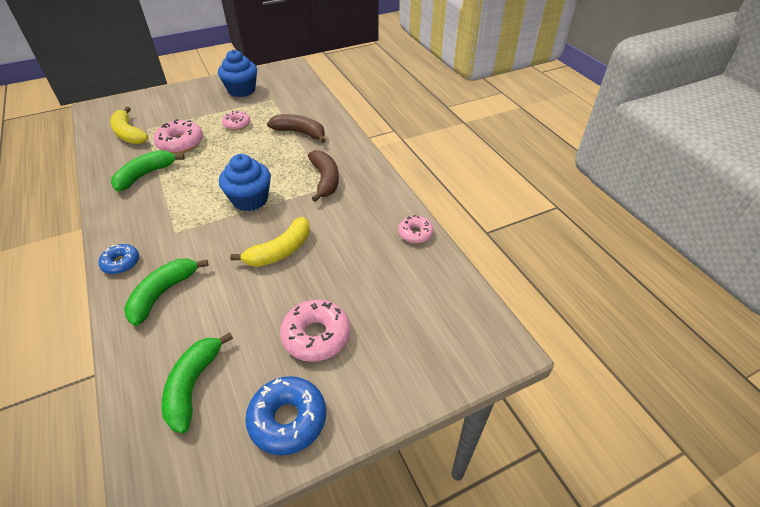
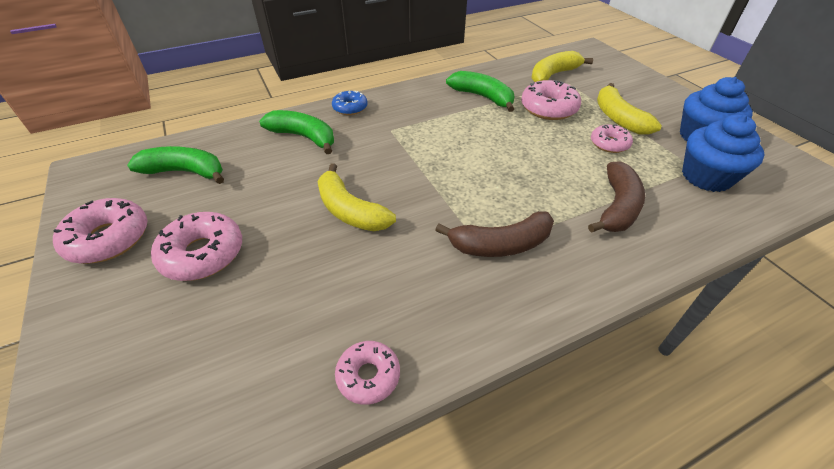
camera: 90 degrees right, 0 degrees up
blue cupcake [219,154,271,211] -> blue cupcake moved to [682,114,765,192]
blue donut [245,376,326,455] -> pink donut [53,198,147,264]
none -> yellow banana [597,83,662,135]

